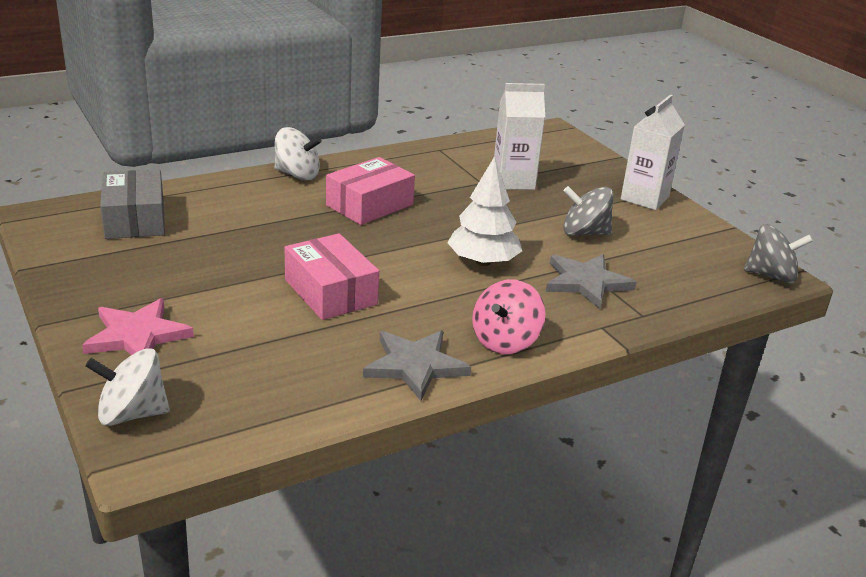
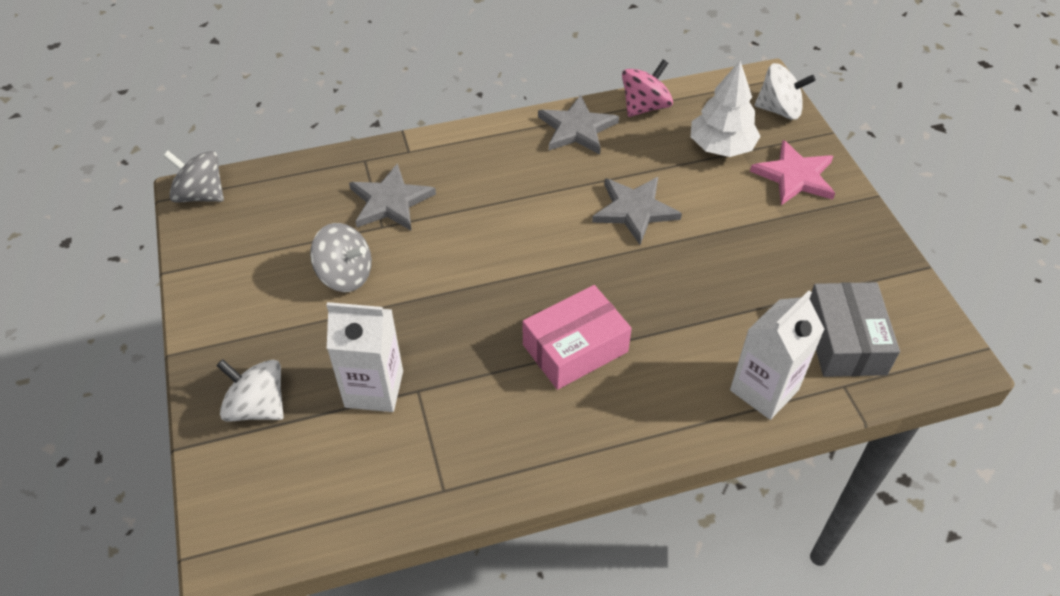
camera: 165 degrees left, 20 degrees up
white spinning top [275,127,322,180] -> white spinning top moved to [216,359,284,422]
pink box [285,233,379,320] -> grey star [592,177,682,245]
white tree [447,156,522,266] -> white tree moved to [691,61,761,157]
pink spinning top [472,279,545,354] -> pink spinning top moved to [622,60,673,117]
white carton [621,95,685,210] -> white carton moved to [730,291,825,420]

